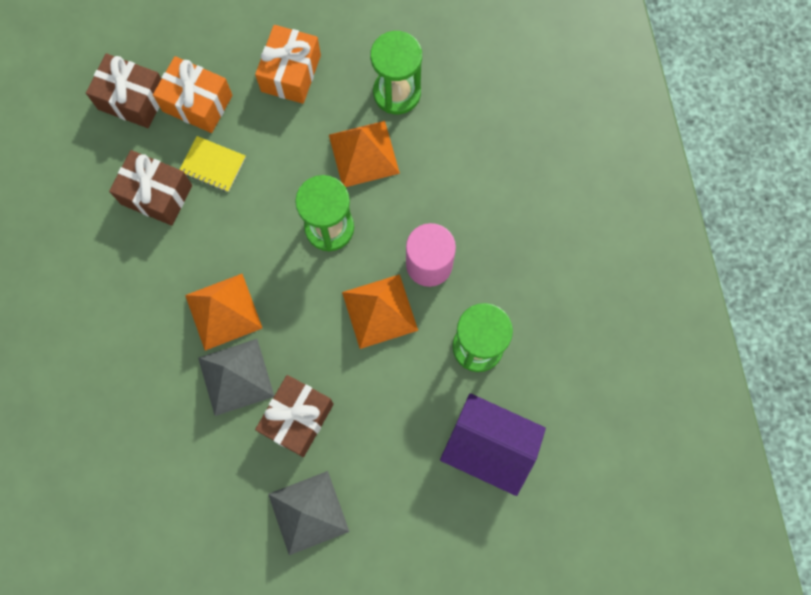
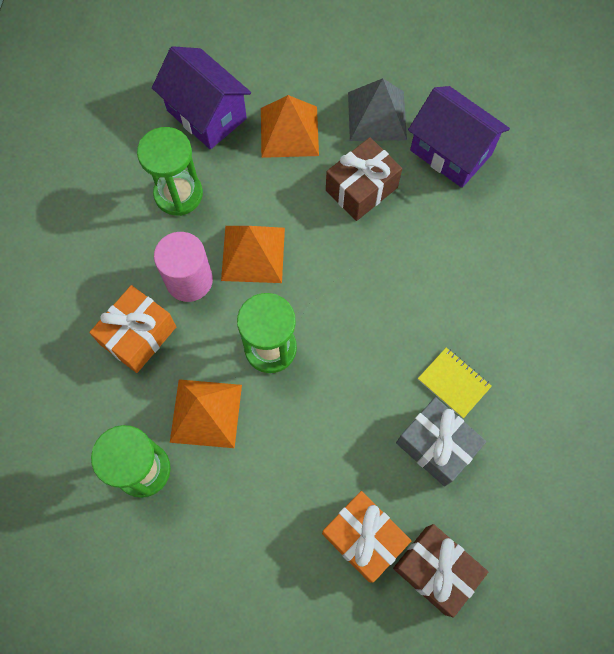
camera: 160 degrees left, 5 degrees down
brown gift [109,150,192,225] -> grey gift [396,397,486,486]
yellow notebook [180,136,246,192] -> yellow notebook moved to [418,347,492,418]
orange pyramid [185,274,262,351] -> orange pyramid moved to [261,95,319,158]
grey pyramid [198,339,274,416] -> none
orange gift [255,25,321,104] -> orange gift moved to [89,285,176,373]
none -> purple house [408,86,510,188]

